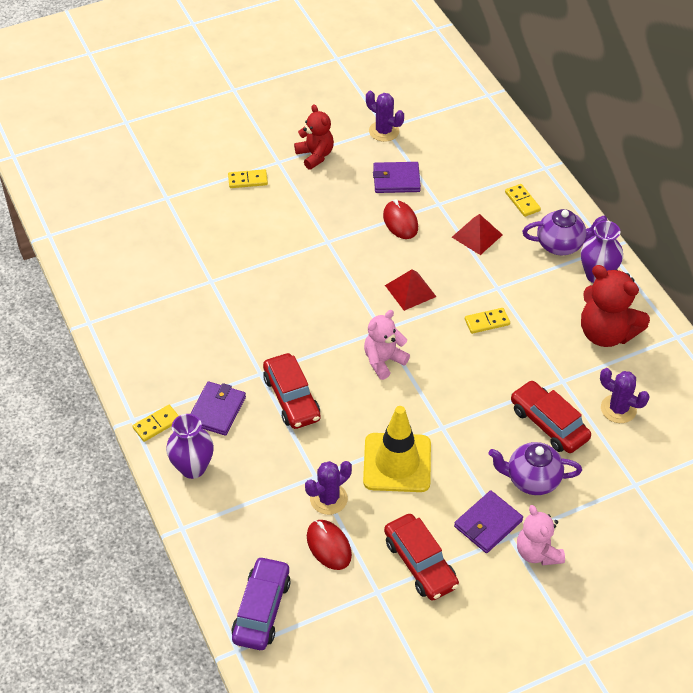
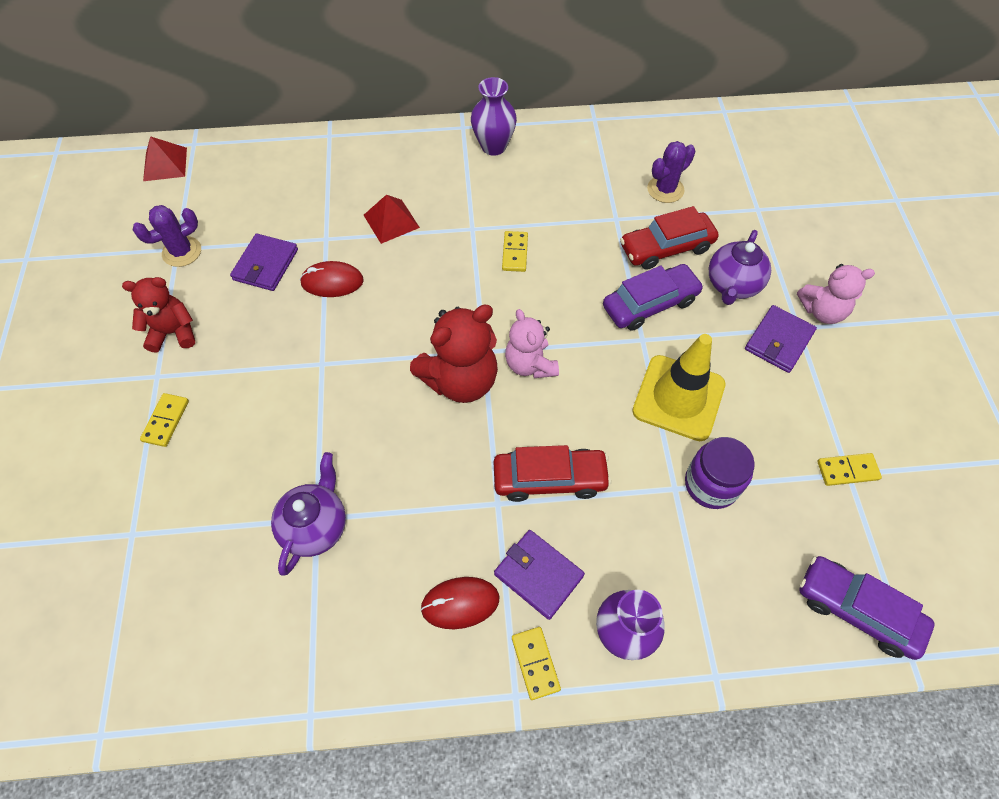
camera: 70 degrees left, 10 degrees up
purple cactus [305,461,352,515] -> purple jar [685,437,755,509]
red mouse [307,520,352,570] -> red mouse moved to [420,577,499,629]
red car [384,514,459,600] -> none
red pyramid [385,269,437,311] -> red pyramid moved to [143,136,187,181]
purple wallet [454,490,523,553] -> purple wallet turned 60 degrees clockwise [745,305,817,373]
yellow domino [505,184,541,217] -> yellow domino moved to [817,453,882,486]
purple teapot [522,209,607,256] -> purple teapot moved to [271,452,346,575]
red teddy bear [581,265,650,347] -> red teddy bear moved to [410,305,498,403]
none -> purple car [603,264,704,331]

